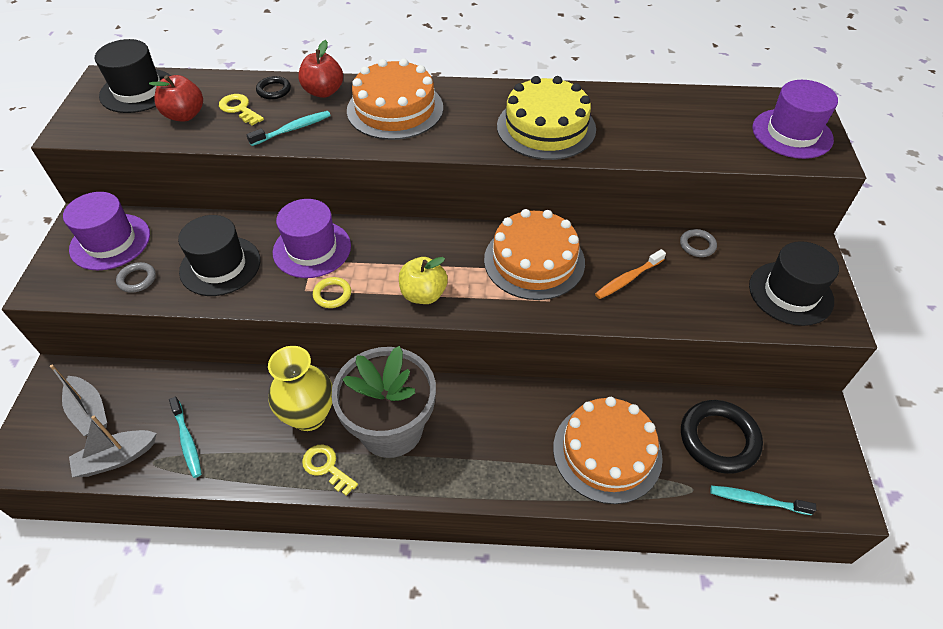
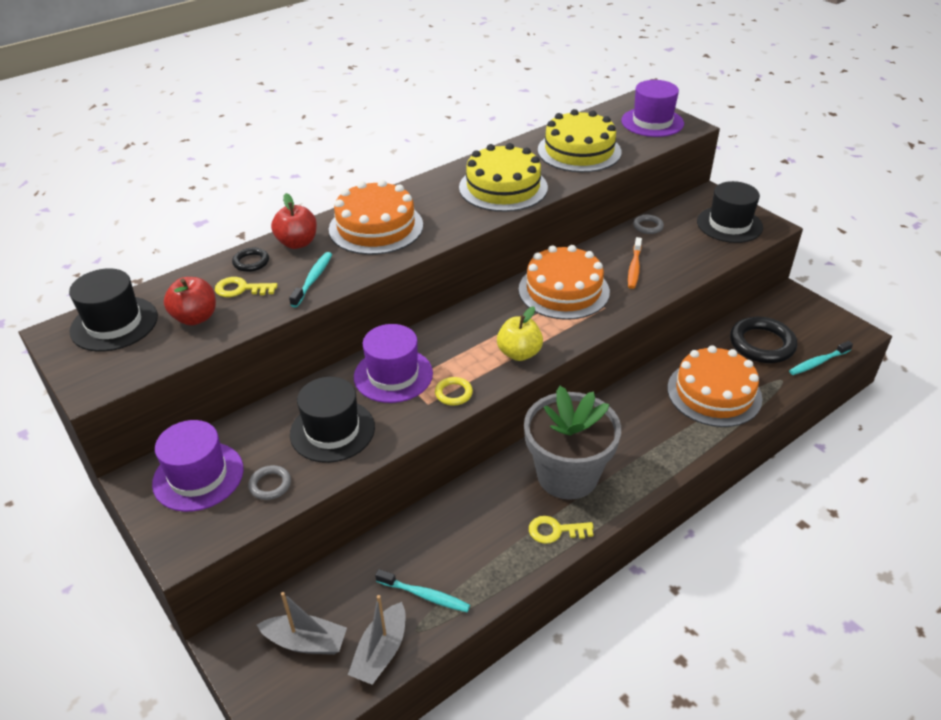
camera: 40 degrees left, 10 degrees down
yellow vase [268,346,333,431] -> none
none -> yellow cake [538,109,622,172]

